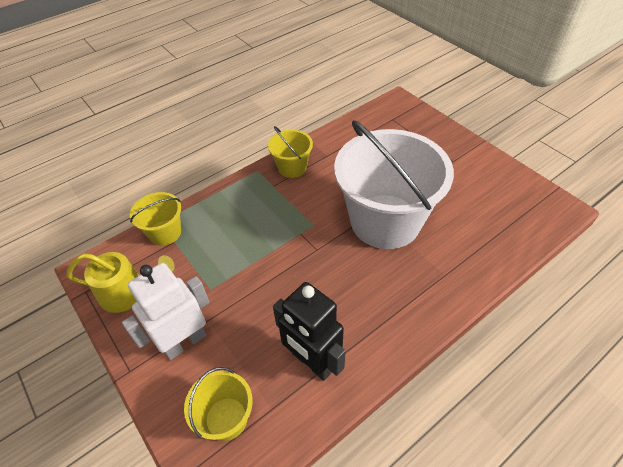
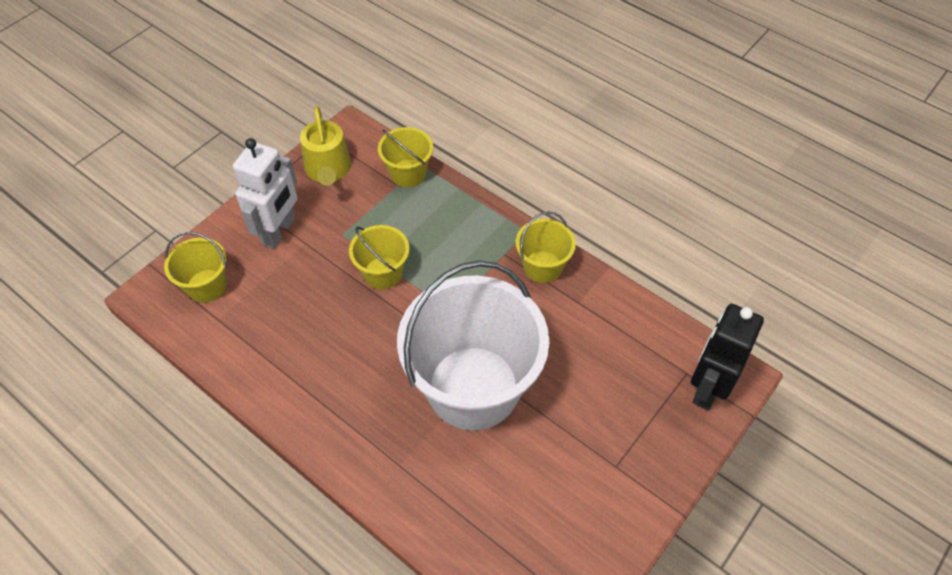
camera: 75 degrees right, 5 degrees up
white robot [122,263,209,360] -> white robot turned 75 degrees clockwise [233,138,298,249]
black robot [273,282,346,381] -> black robot moved to [691,304,764,410]
none -> yellow bucket [349,225,409,290]

